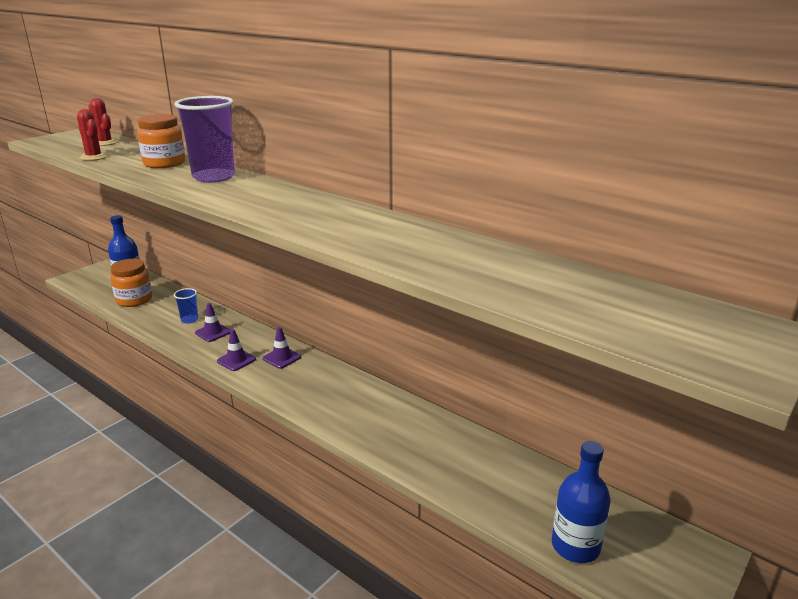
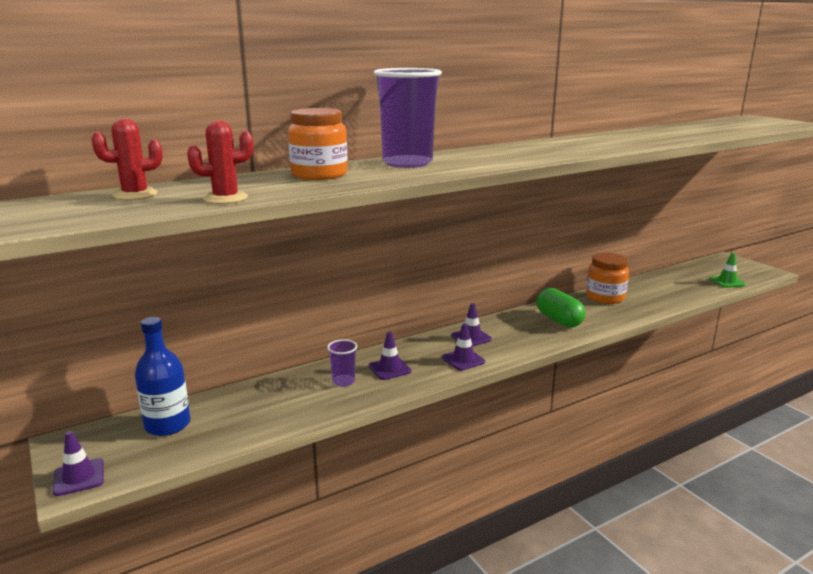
camera: 70 degrees left, 5 degrees down
orange jar [110,259,152,307] -> orange jar moved to [586,253,629,304]
blue cup [174,288,198,323] -> purple cup [327,339,357,387]
blue bottle [552,441,611,563] -> green traffic cone [710,253,746,288]
none -> purple traffic cone [53,431,104,496]
none -> green capsule [536,288,586,327]

